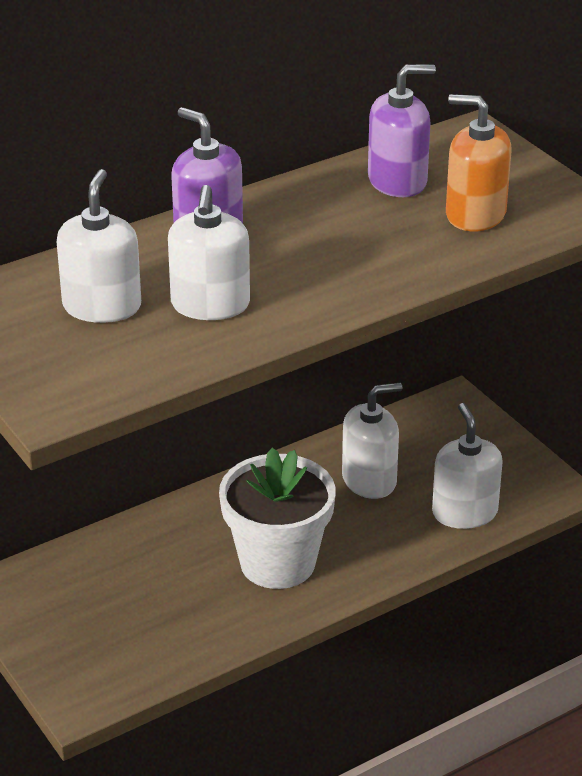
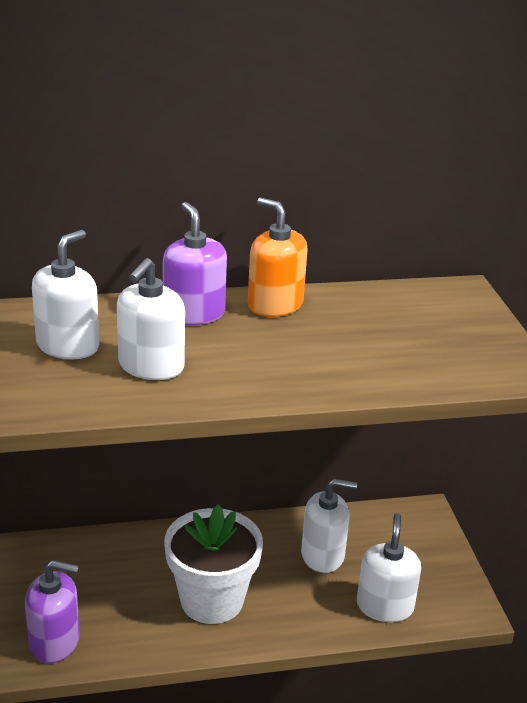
camera: 20 degrees right, 5 degrees down
purple soap dispenser [368,64,436,197] -> purple soap dispenser moved to [25,560,80,663]
orange soap dispenser [446,94,512,231] -> orange soap dispenser moved to [248,198,308,317]

